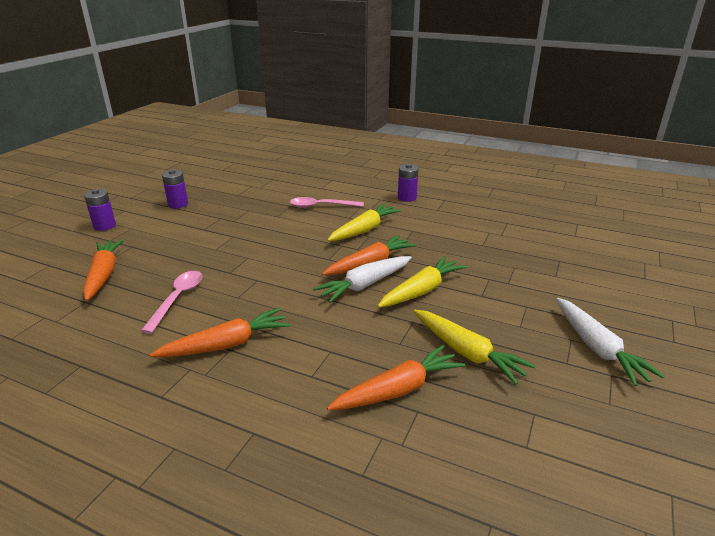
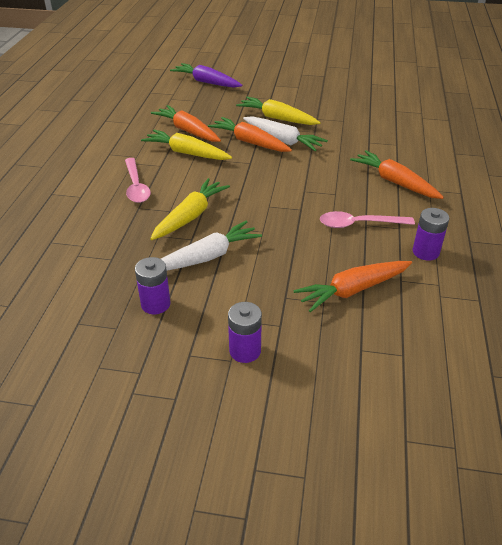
camera: 105 degrees left, 10 degrees up
orange carrot [327,345,465,411] -> orange carrot moved to [151,105,221,142]
purple battery [398,164,419,202] -> purple battery moved to [412,208,449,261]
yellow carrot [414,310,536,385] -> yellow carrot moved to [150,178,230,240]
white carrot [556,298,665,386] -> white carrot moved to [161,221,262,271]
none -> purple carrot [170,63,242,88]

